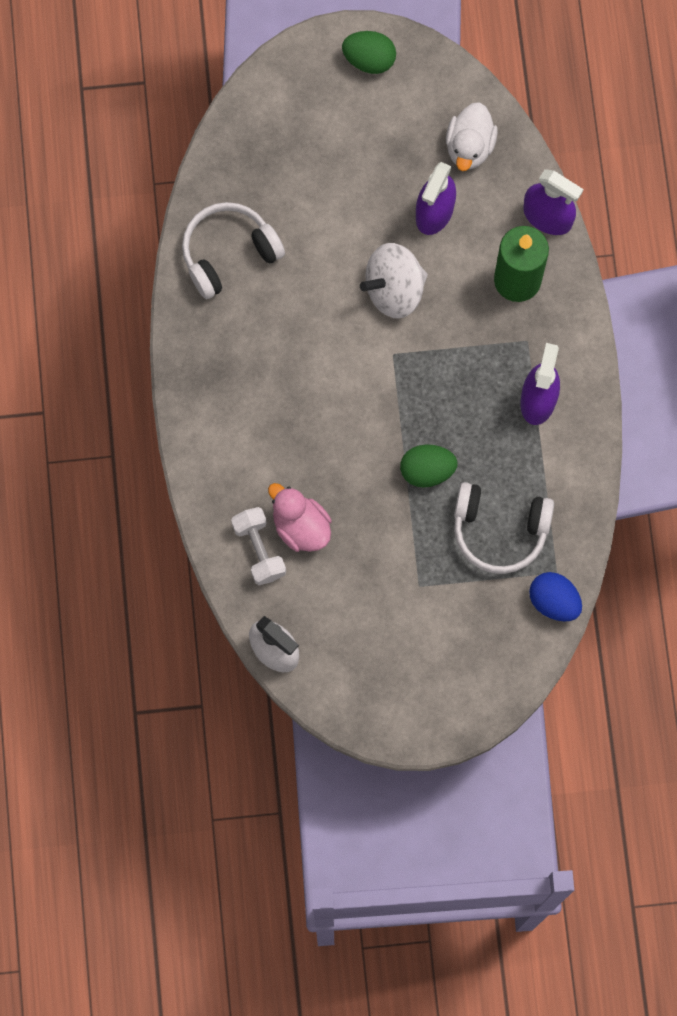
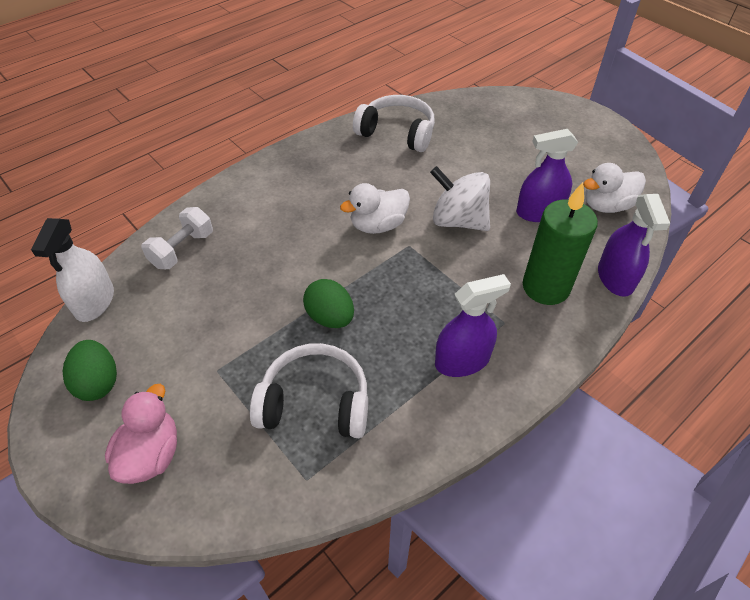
camera: 55 degrees right, 25 degrees down
pink duck [268,483,332,552] -> pink duck moved to [105,384,177,484]
green egg [342,31,396,74] -> green egg moved to [63,340,117,401]
white headphones [454,482,554,574] -> white headphones turned 120 degrees clockwise [250,343,368,438]
blue egg [529,572,582,622] -> none
none -> white duck [340,183,410,234]

